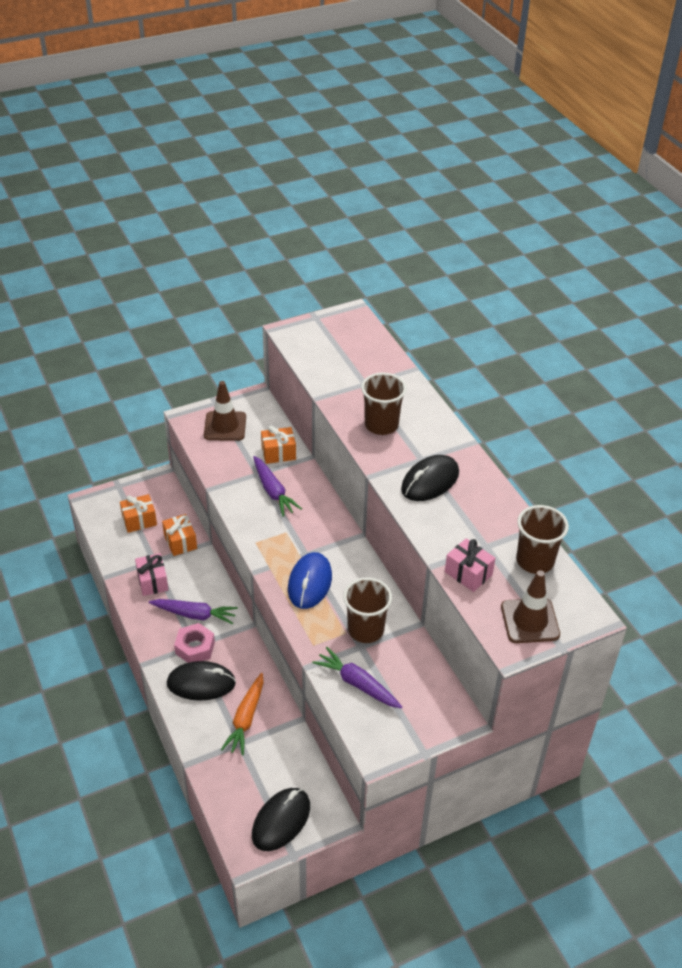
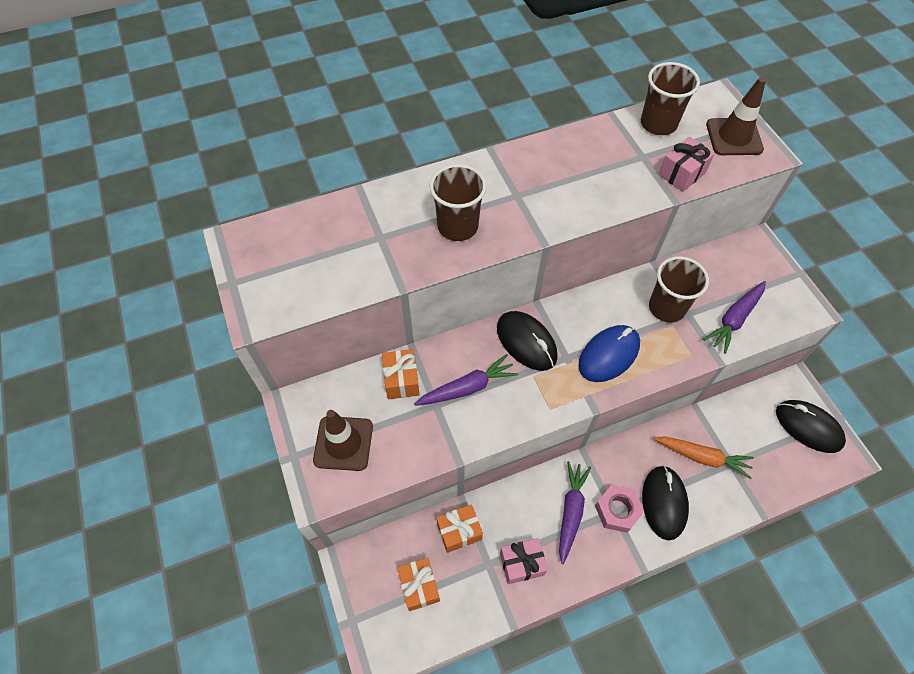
camera: 85 degrees left, 15 degrees up
blue mouse [288,552,332,609] -> blue mouse turned 60 degrees counterclockwise [578,325,640,382]
black mouse [401,455,459,501] -> black mouse moved to [497,311,558,371]

